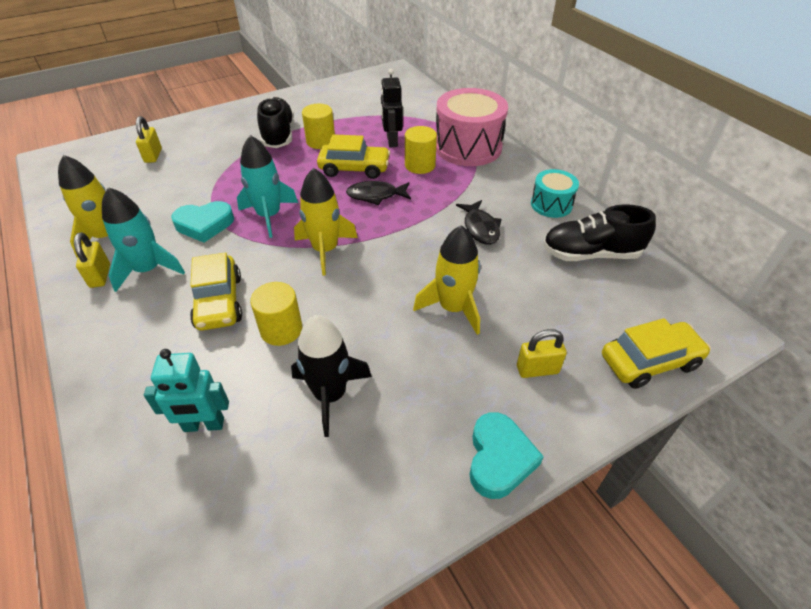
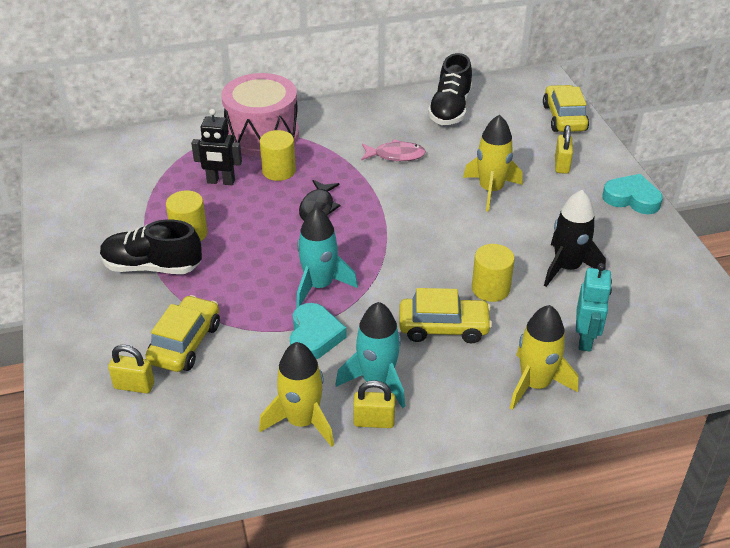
camera: 75 degrees left, 5 degrees down
yellow rocket [294,168,358,276] -> yellow rocket moved to [510,305,579,410]
yellow car [317,134,390,179] -> yellow car moved to [145,295,220,372]
black fish [456,200,502,245] -> pink fish [361,139,426,161]
turquoise drum [531,169,579,218] -> none

